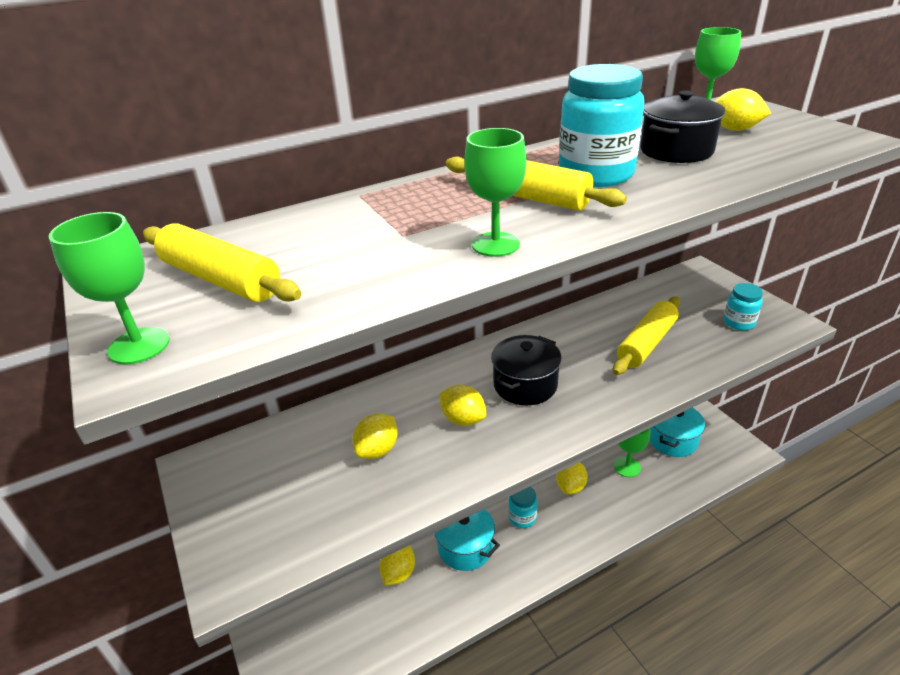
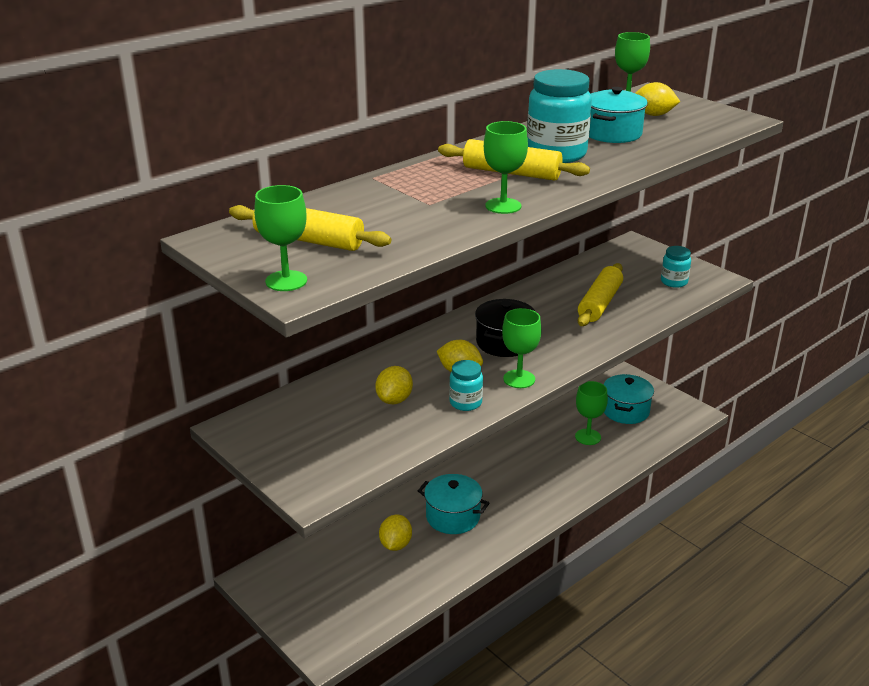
camera: 15 degrees left, 5 degrees down
turquoise jar [508,487,538,528] -> turquoise jar moved to [449,360,483,411]
yellow lemon [556,462,588,494] -> none
black pot [640,90,725,163] -> turquoise pot [589,87,648,143]
none -> green goblet [502,308,541,388]

